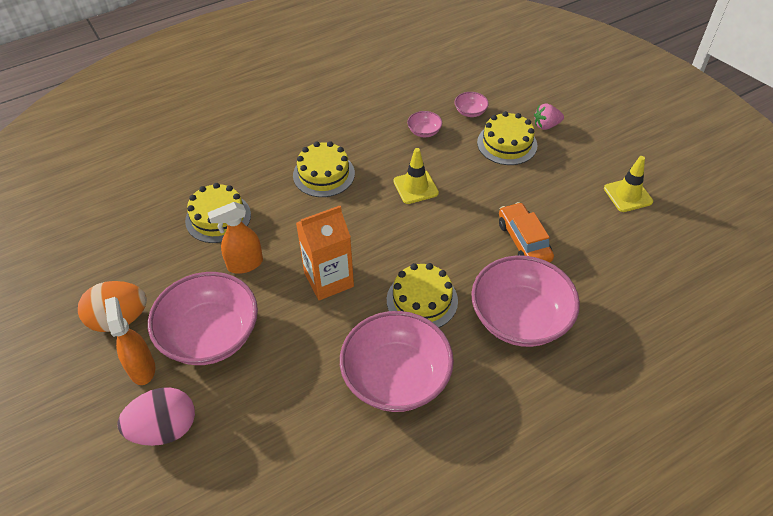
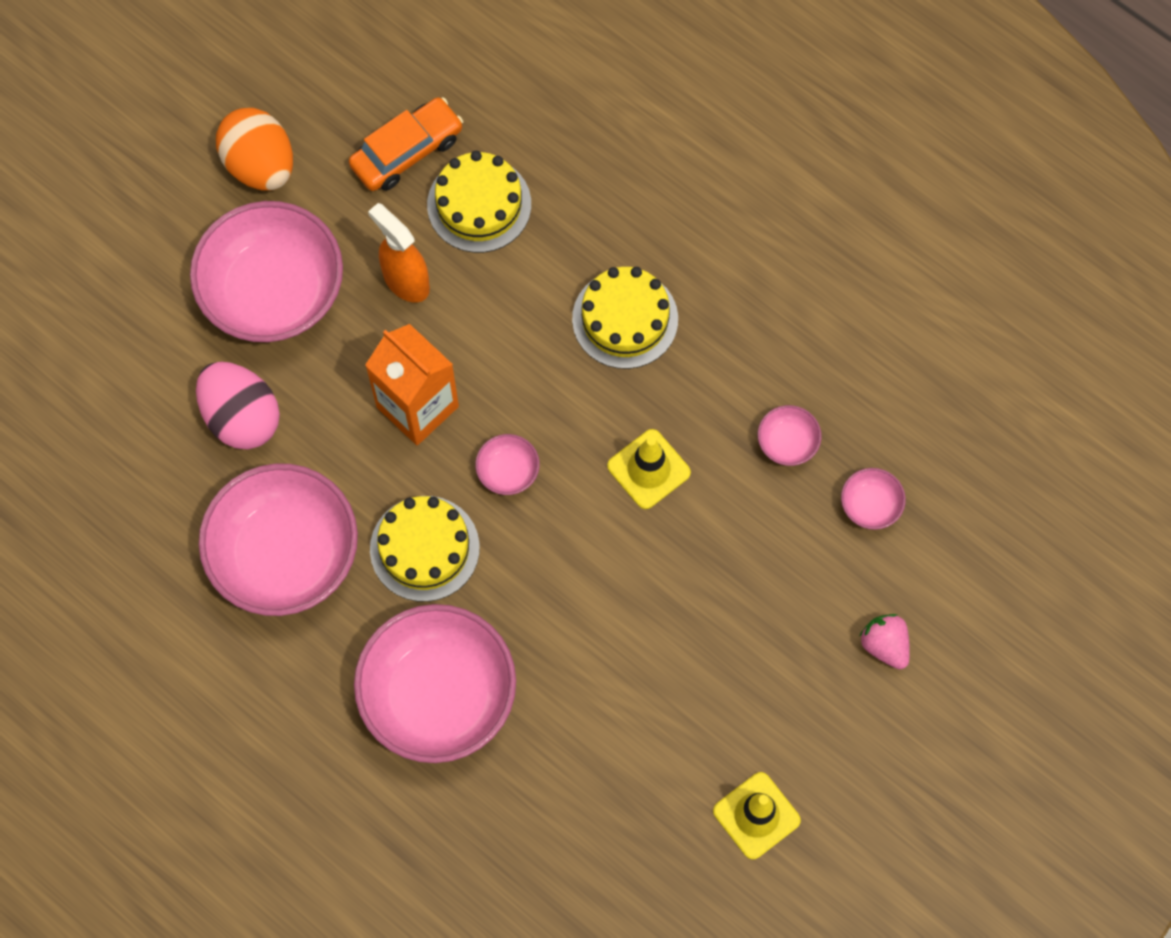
camera: 70 degrees right, 20 degrees up
orange spray bottle [105,297,155,385] -> none
pink egg [118,387,195,446] -> pink egg moved to [196,362,280,449]
yellow cake [477,111,537,165] -> none
orange car [499,202,554,263] -> orange car moved to [349,97,463,191]
none -> pink bowl [475,434,540,495]

